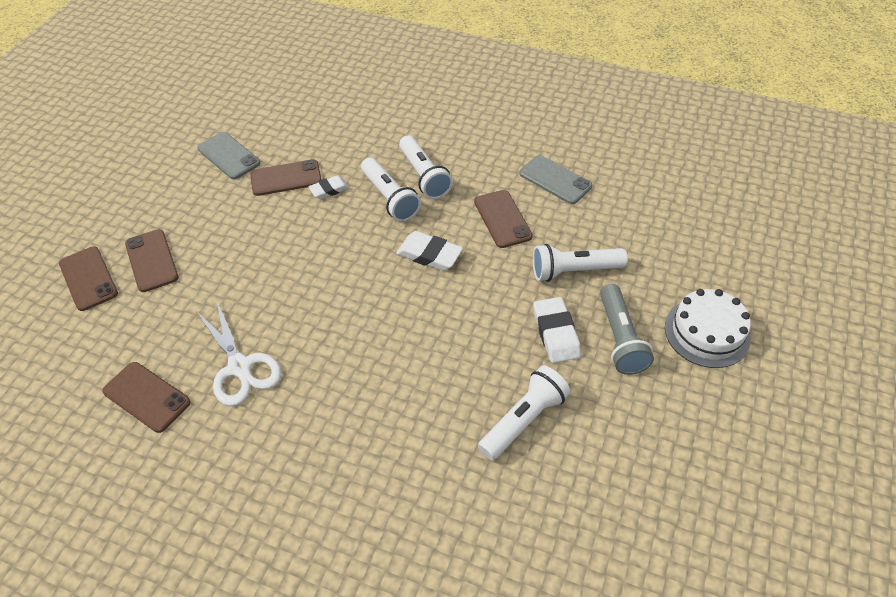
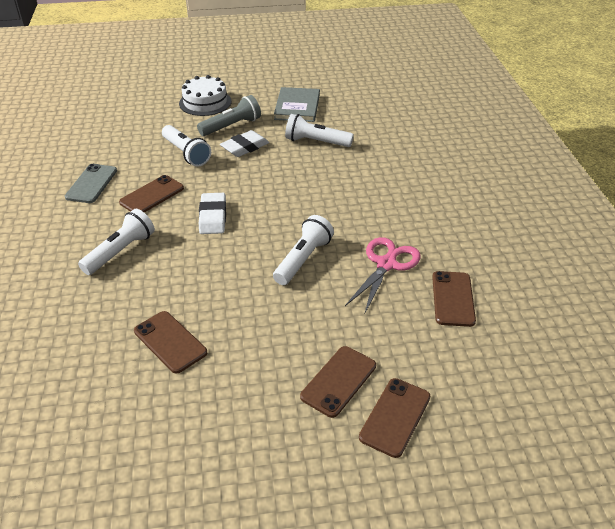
camera: 120 degrees left, 10 degrees down
white scissors [196,302,281,406] -> pink scissors [345,237,421,315]
grey phone [197,132,261,179] -> none
white eraser [308,175,350,199] -> none
white flashlight [361,158,421,222] -> white flashlight moved to [273,215,334,285]
none -> grey book [274,87,320,122]

